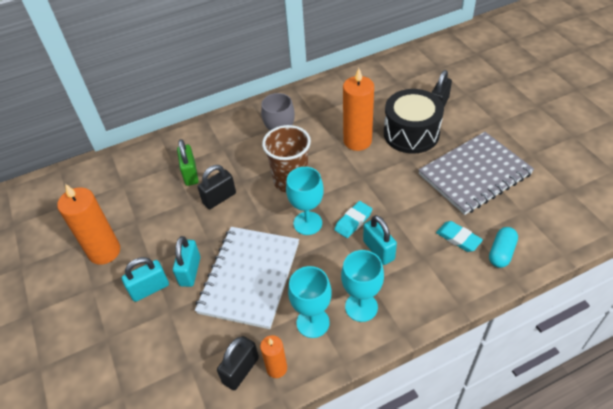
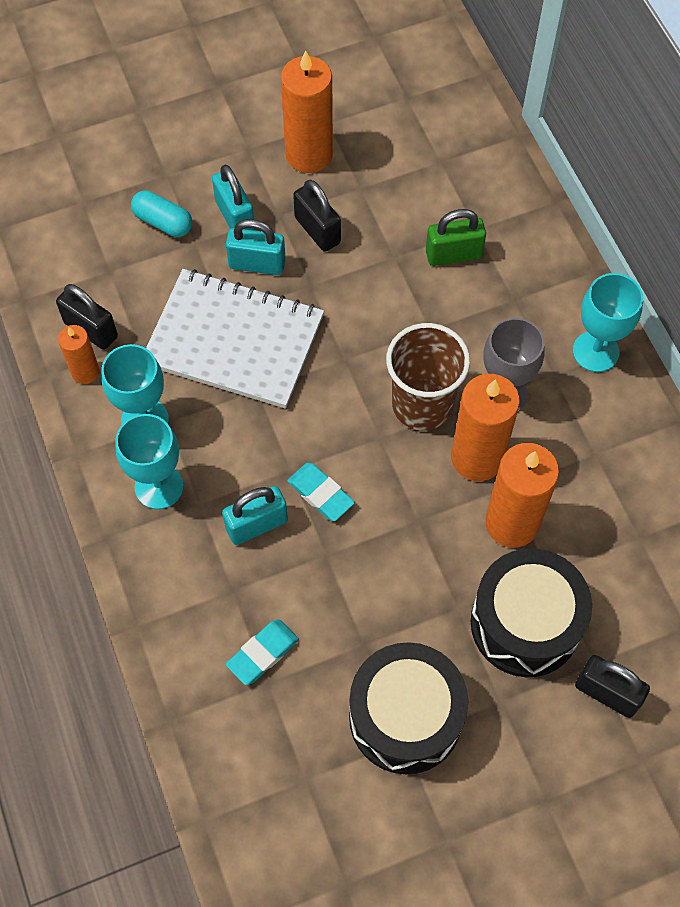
camera: 90 degrees right, 15 degrees up
black padlock [198,165,236,209] -> black padlock moved to [293,180,341,252]
turquoise goblet [286,167,324,235] -> turquoise goblet moved to [573,273,643,372]
grey notebook [418,132,534,215] -> black drum [349,642,468,774]
turquoise capsule [489,227,518,268] -> turquoise capsule moved to [131,190,192,237]
none -> orange candle [451,374,520,481]

